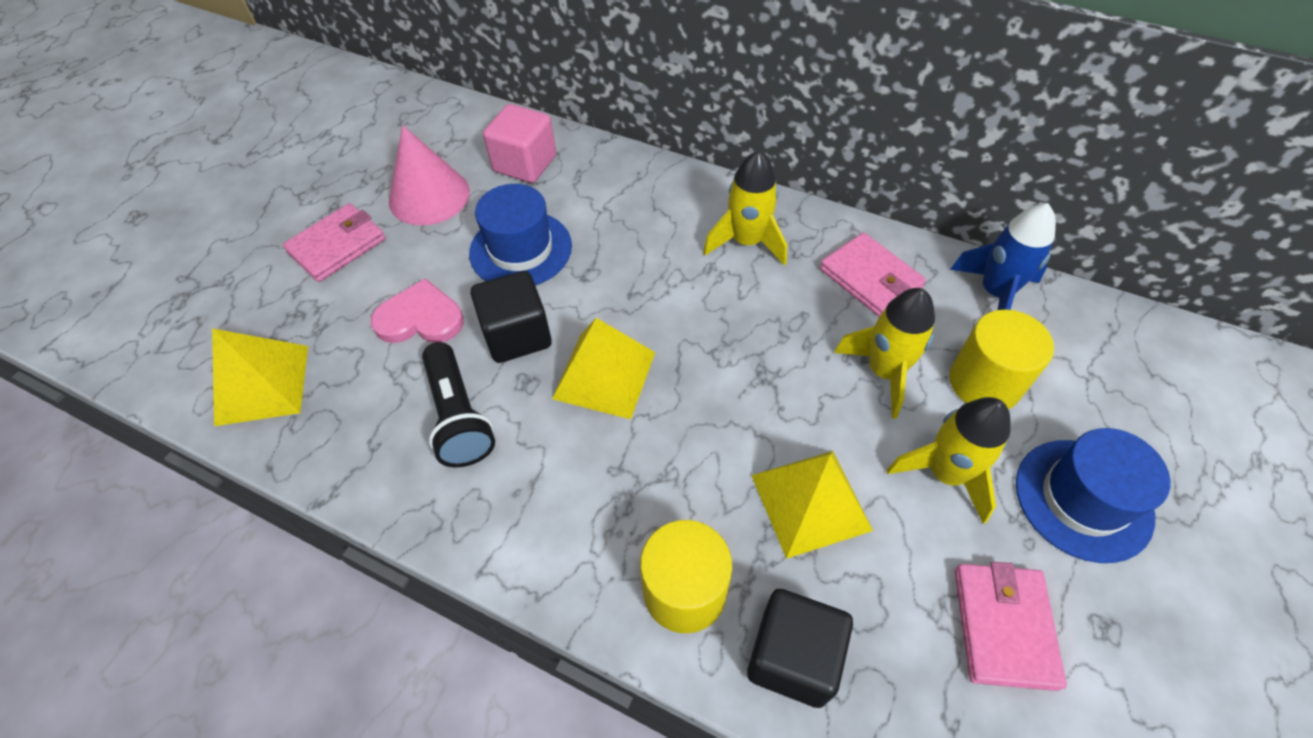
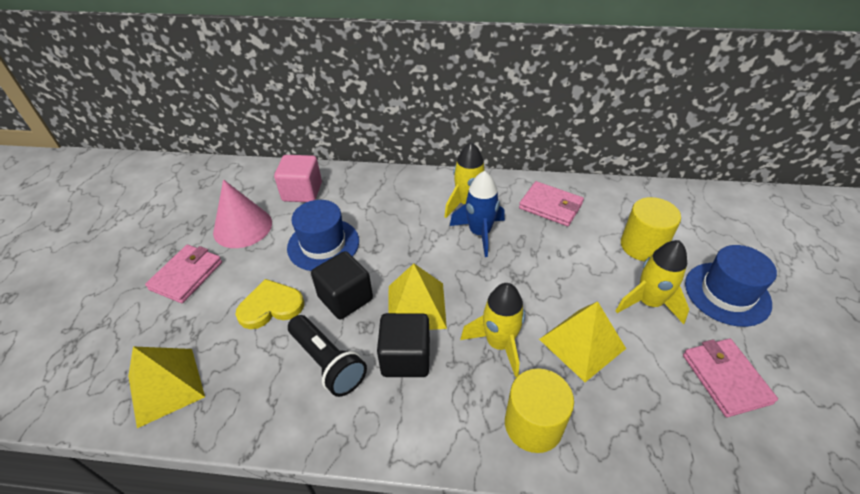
camera: 20 degrees left, 10 degrees down
pink heart [371,278,464,343] -> yellow heart [235,279,304,329]
black cube [747,589,853,708] -> black cube moved to [377,313,430,377]
yellow rocket [834,288,935,418] -> yellow rocket moved to [460,283,525,377]
blue rocket [950,203,1056,310] -> blue rocket moved to [450,171,505,257]

